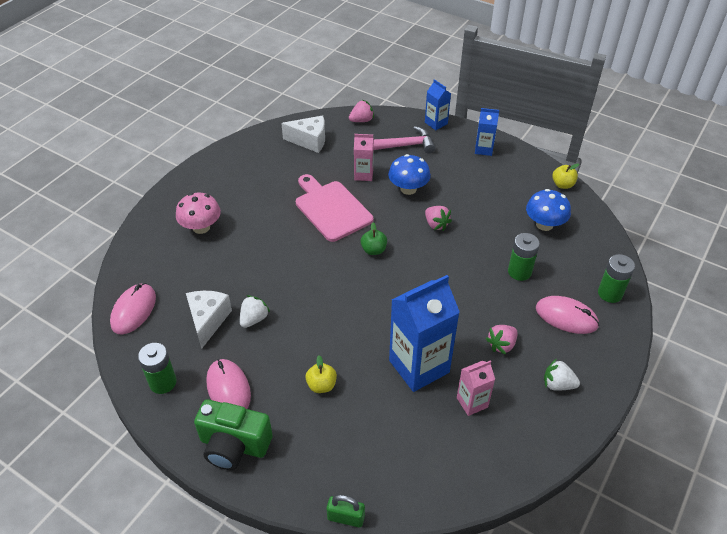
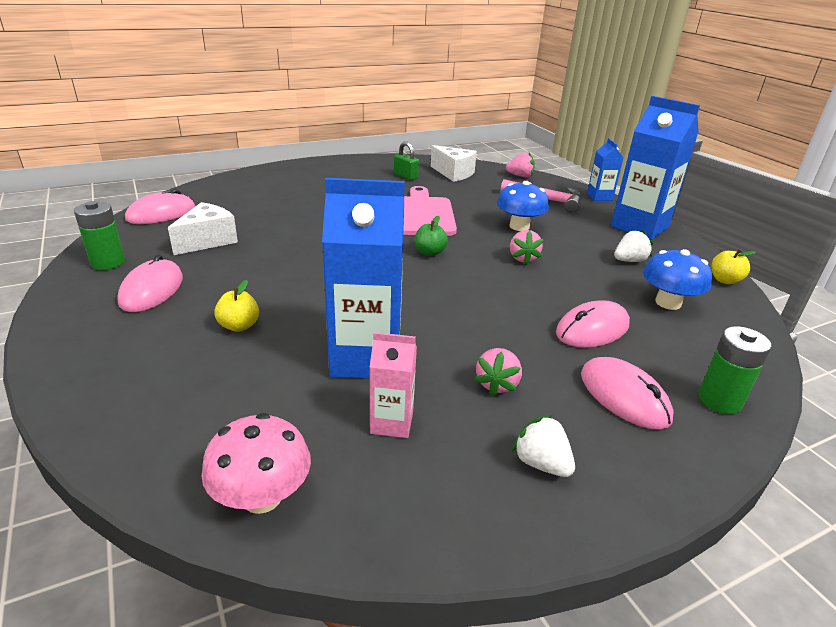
camera: 30 degrees right, 15 degrees down
pink mushroom [176,192,221,234] -> pink mushroom moved to [201,413,311,514]
green camera [194,399,273,470] -> none
white strawberry [240,295,270,328] -> white strawberry moved to [614,229,653,262]
green padlock [327,495,365,527] -> green padlock moved to [394,141,419,180]
pink carton [354,134,374,181] -> none
blue carton [475,108,499,156] -> blue carton [611,96,700,240], size x1.97
pink strawberry [486,325,518,355] -> pink strawberry turned 60 degrees counterclockwise [474,348,522,396]
green battery [508,233,540,281] -> pink mouse [556,300,630,348]

